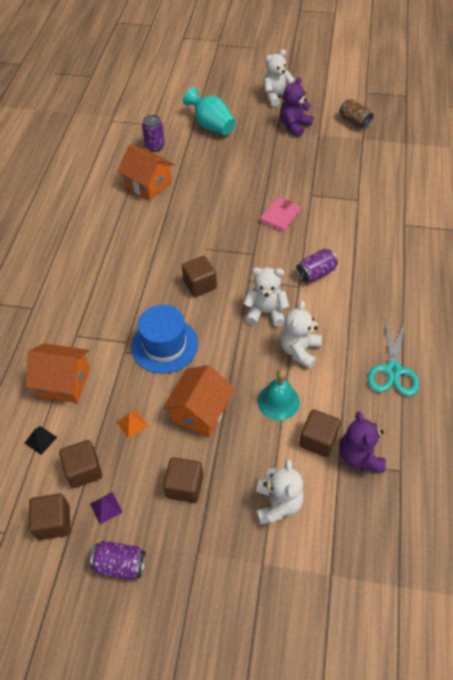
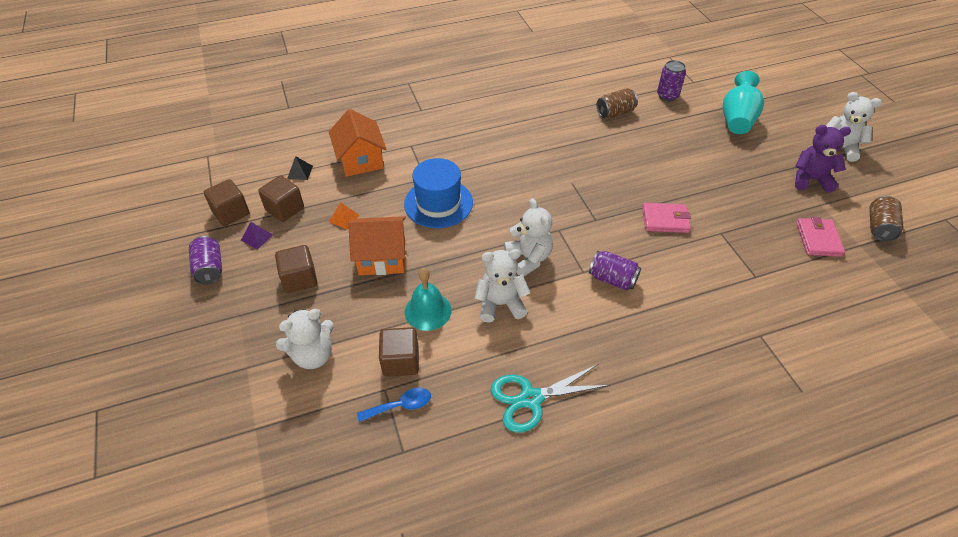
camera: 60 degrees right, 5 degrees down
orange house [118,144,174,200] -> brown can [597,88,638,118]
brown cube [182,256,217,297] -> none
purple teddy bear [339,411,386,472] -> blue spoon [357,388,431,422]
none -> pink wallet [796,217,845,257]

